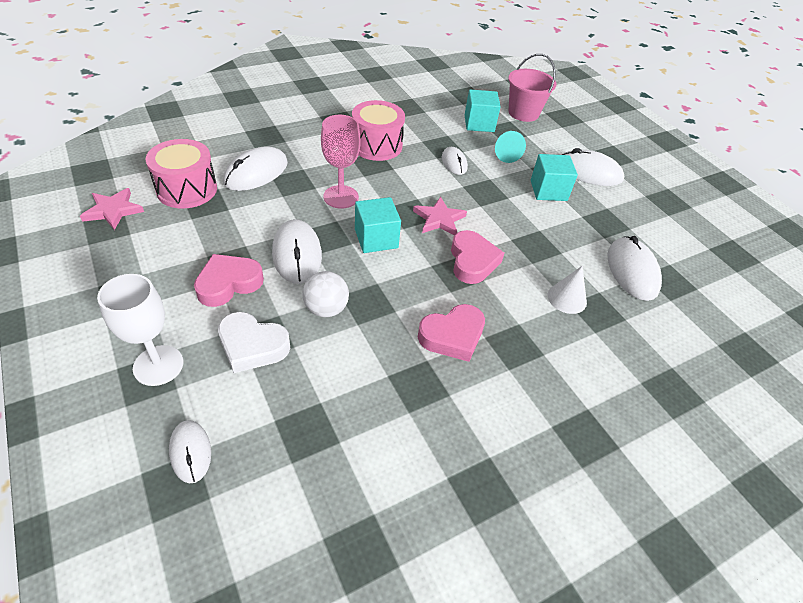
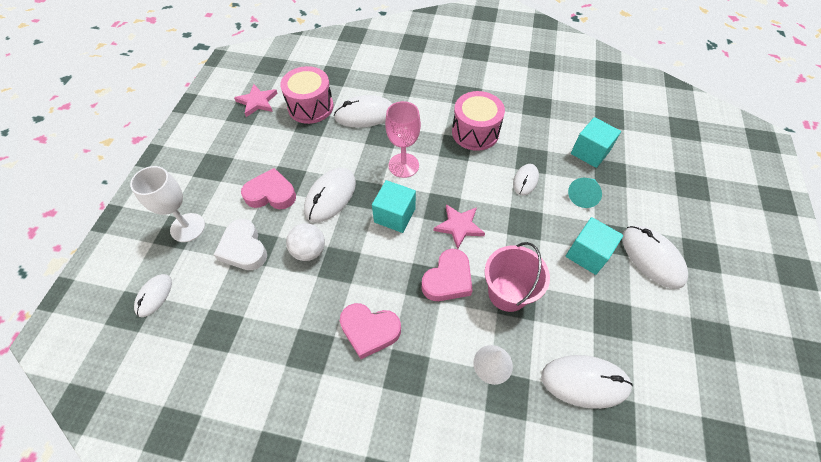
camera: 45 degrees right, 10 degrees up
pink bucket [508,54,557,122] -> pink bucket moved to [485,242,550,312]
white mouse [607,236,662,301] -> white mouse turned 60 degrees clockwise [541,355,633,409]

